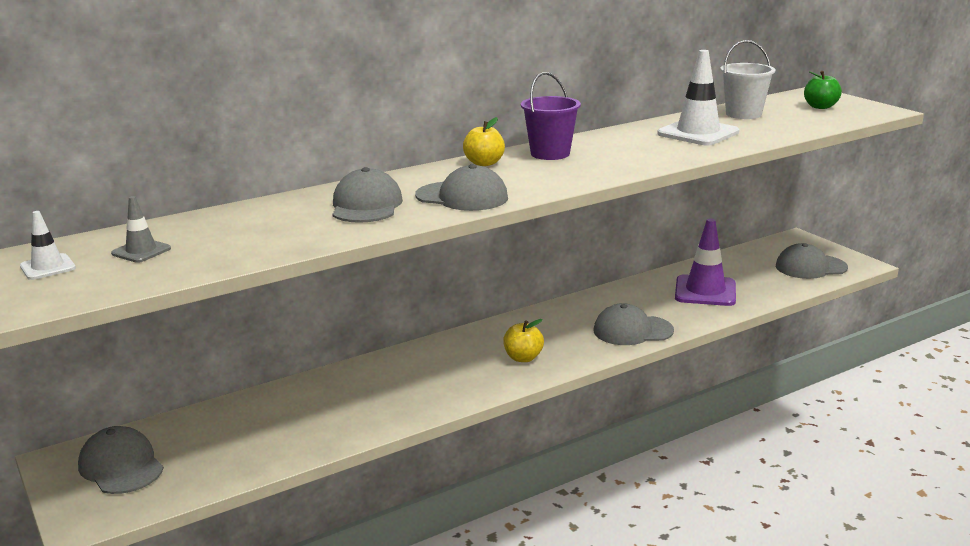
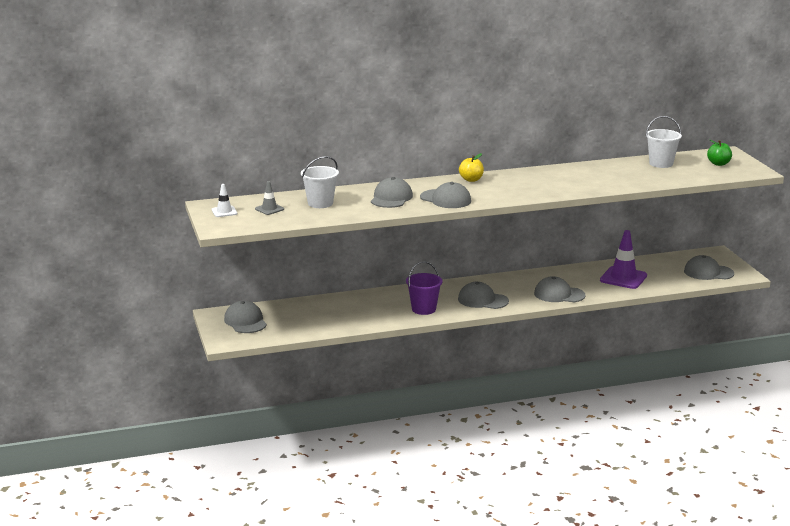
camera: 15 degrees right, 0 degrees up
yellow apple [503,319,544,362] -> grey cap [458,282,509,309]
purple bucket [521,72,581,160] -> purple bucket moved to [406,261,443,315]
white traffic cone [657,50,739,145] -> none
none -> white bucket [301,156,339,208]

